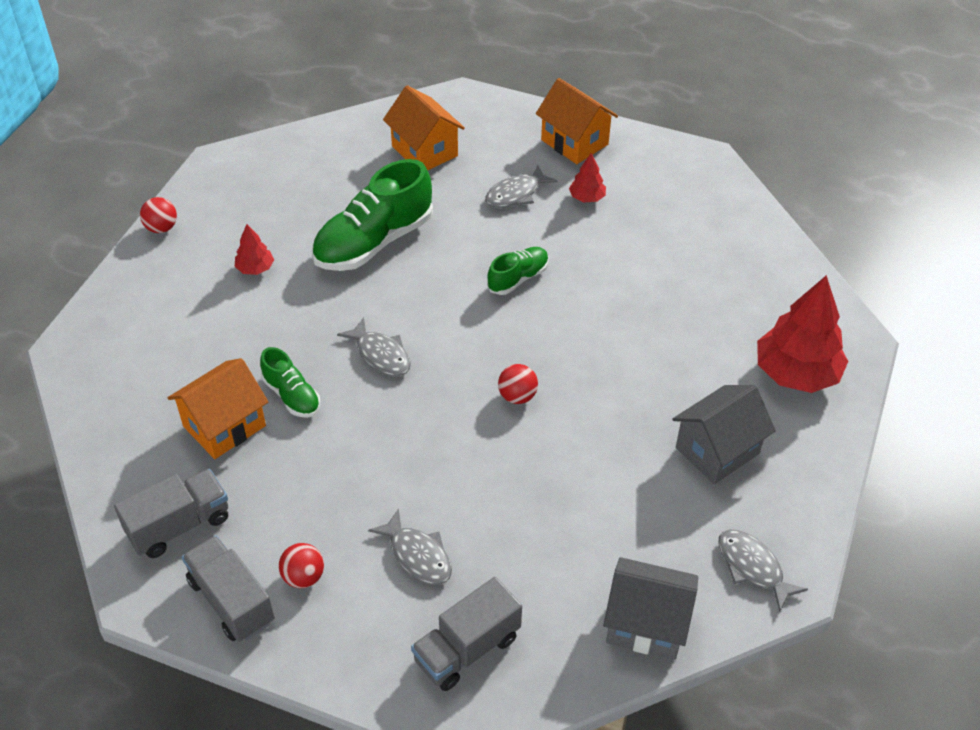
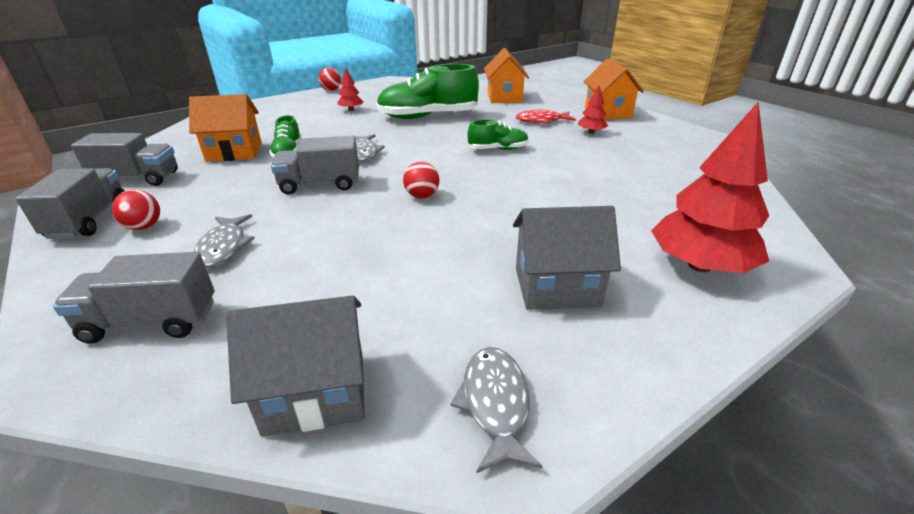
camera: 35 degrees right, 15 degrees down
grey fish [485,165,557,208] -> red fish [515,110,576,124]
grey house [603,557,698,660] -> grey house turned 60 degrees counterclockwise [226,295,365,437]
none -> grey truck [271,136,359,194]

